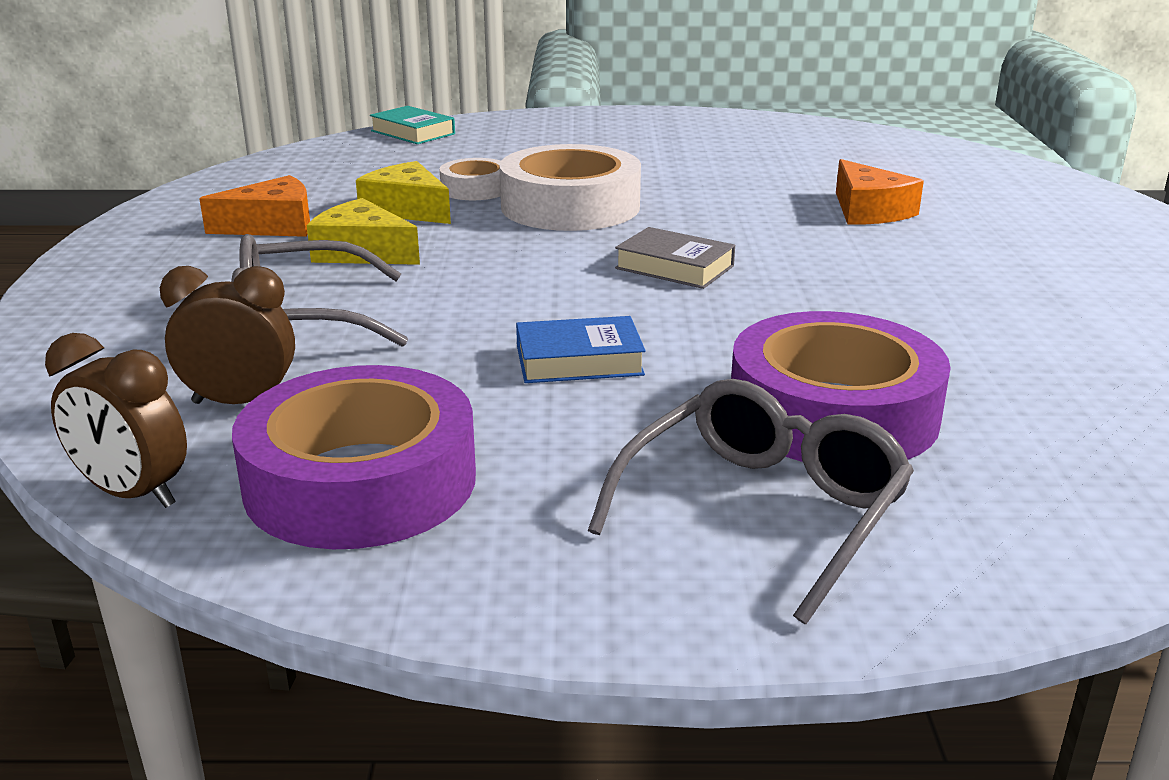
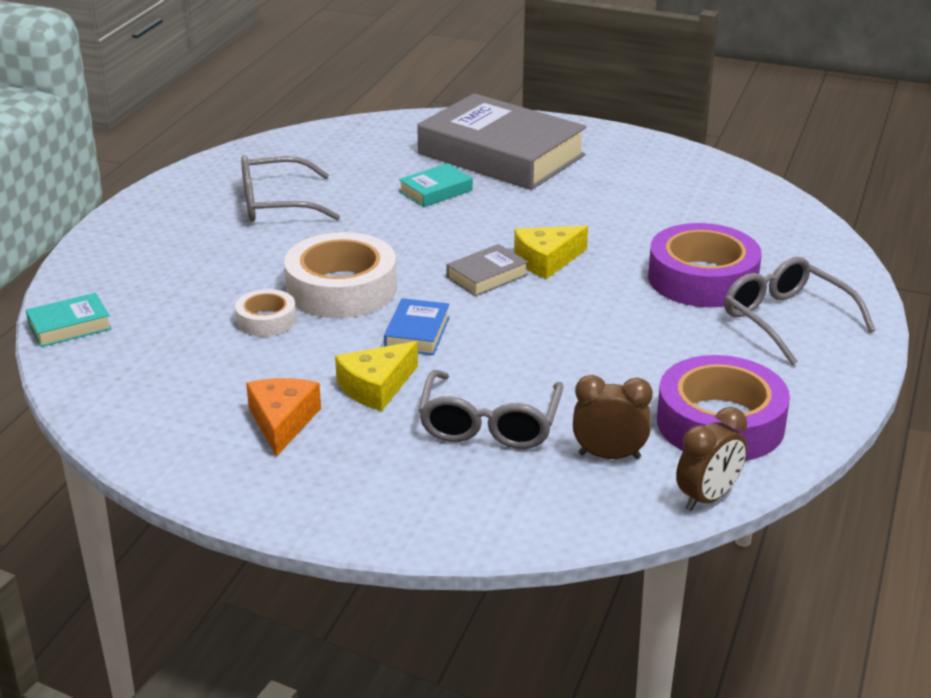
camera: 70 degrees left, 5 degrees up
brown clock [160,266,295,404] -> brown clock turned 75 degrees clockwise [573,375,653,459]
yellow cheese [356,161,451,224] -> yellow cheese moved to [514,226,588,279]
blue book [516,316,646,383] -> blue book moved to [384,298,450,355]
orange cheese [836,159,924,225] -> turquoise book [399,163,473,207]
none -> grey glasses [241,155,340,222]
none -> grey book [417,93,587,190]

